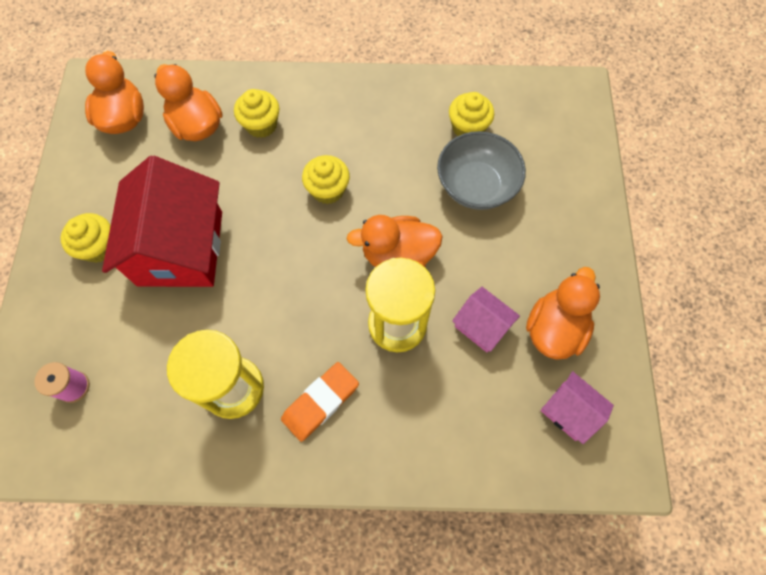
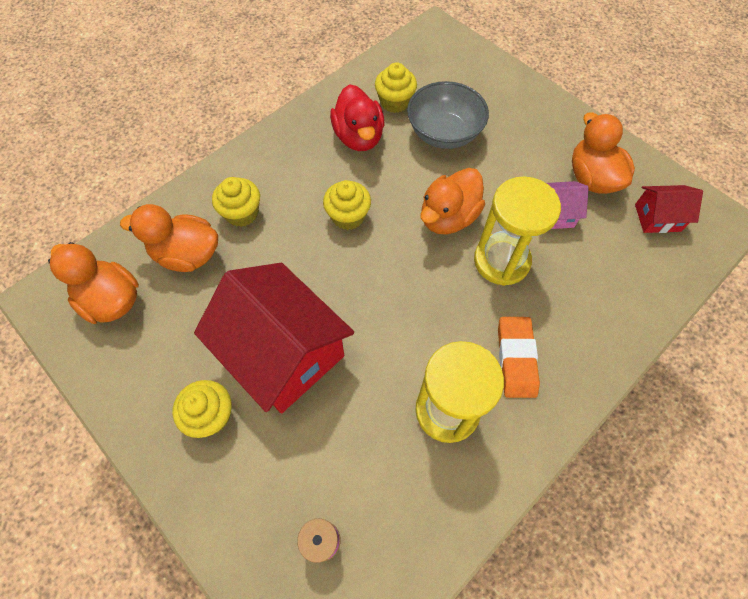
camera: 45 degrees left, 5 degrees down
pink house [541,371,614,444] -> red house [635,185,703,233]
none -> red duck [330,84,384,151]

